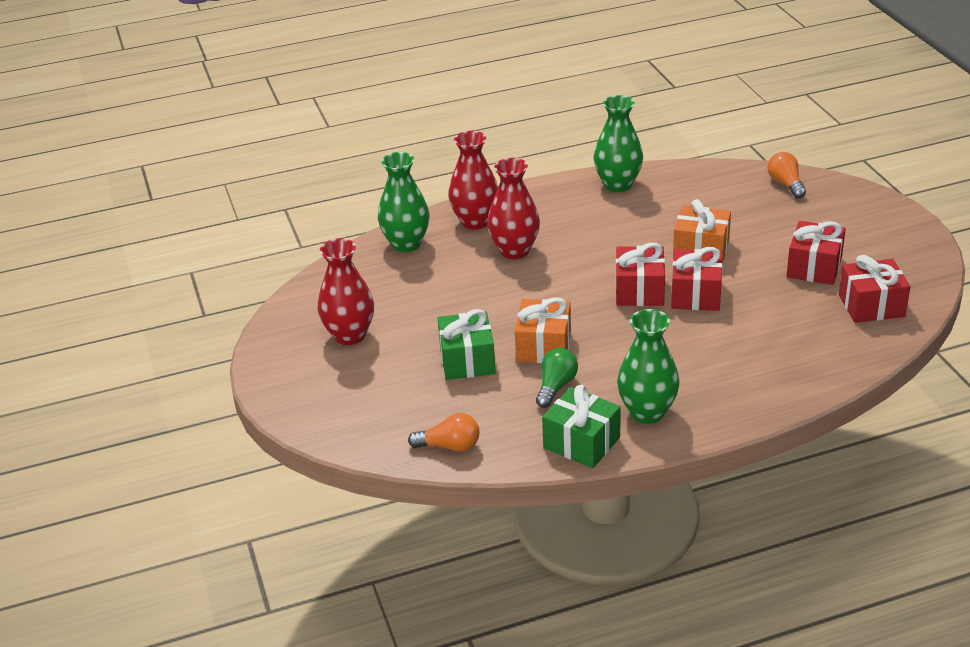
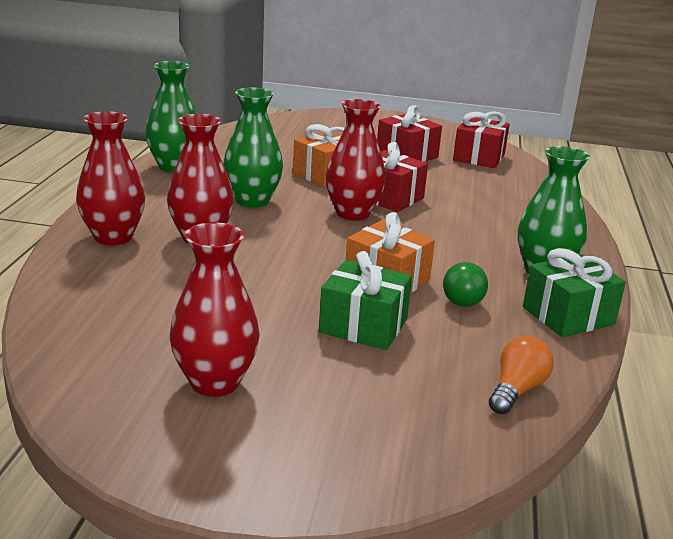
camera: 65 degrees left, 10 degrees down
green vase [378,152,429,252] -> green vase moved to [223,88,283,208]
green light bulb [536,348,578,408] -> green light bulb turned 135 degrees counterclockwise [443,262,488,307]
red gift [615,243,665,306] -> red vase [326,99,386,221]
orange light bulb [767,152,806,199] -> none

